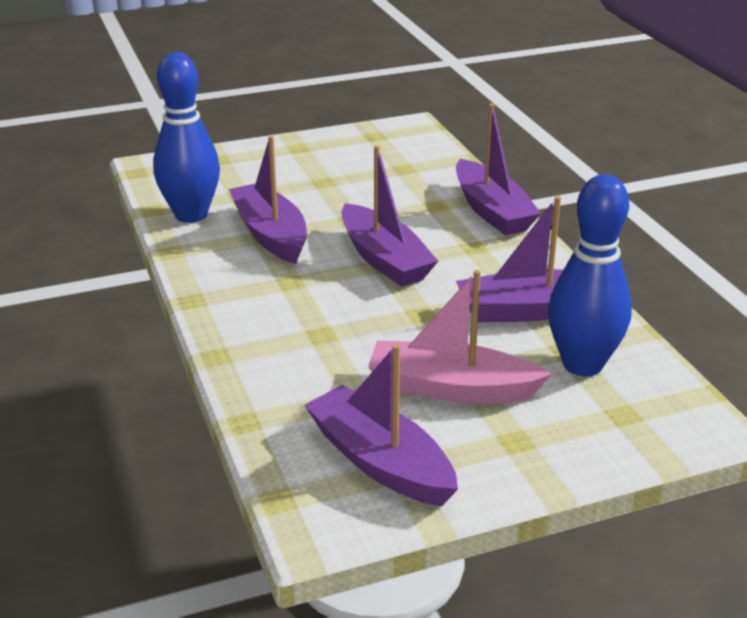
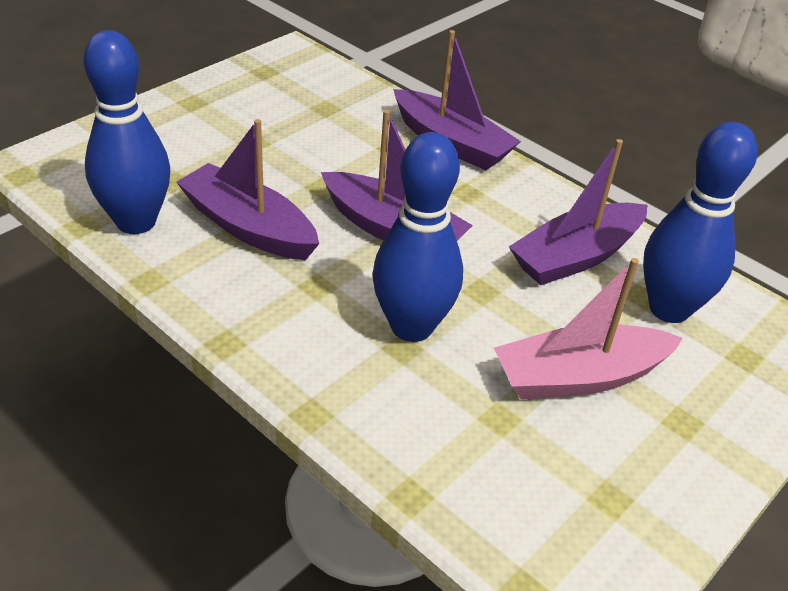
camera: 30 degrees left, 10 degrees up
purple boat [304,344,458,506] -> none
none -> blue bowling pin [372,132,463,342]

